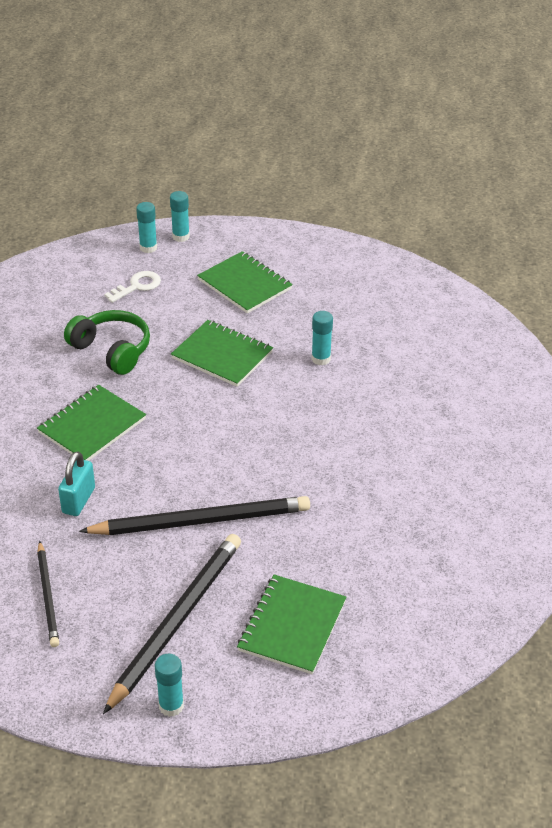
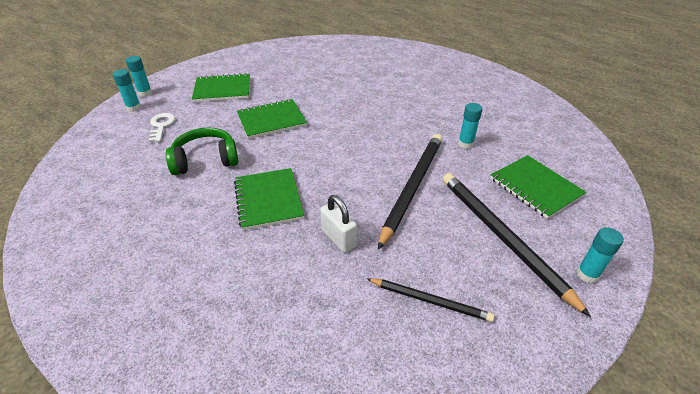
camera: 55 degrees left, 0 degrees up
turquoise padlock [58,451,95,516] -> white padlock [320,195,357,253]
turquoise glue stick [312,311,333,366] -> turquoise glue stick moved to [458,103,482,149]

